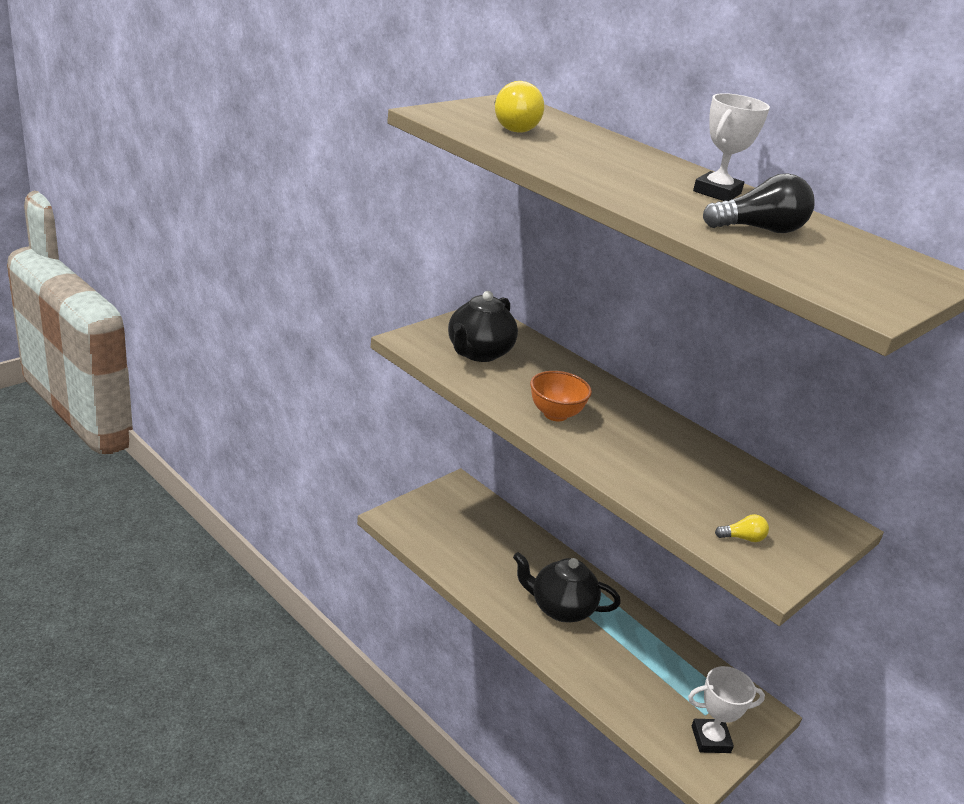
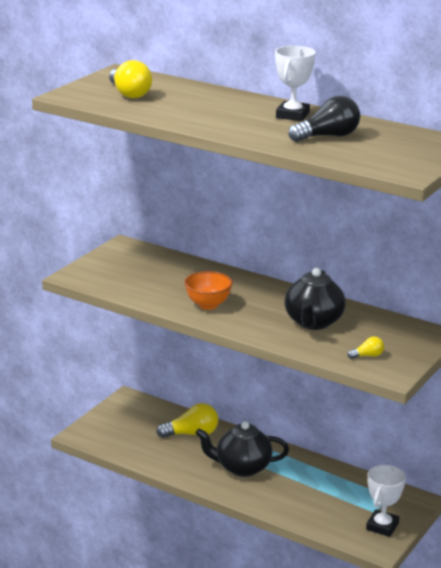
camera: 10 degrees left, 5 degrees down
black teapot [448,291,518,362] -> black teapot moved to [284,268,346,330]
white trophy [688,666,765,753] -> white trophy turned 45 degrees counterclockwise [366,465,406,537]
none -> yellow light bulb [156,403,218,438]

